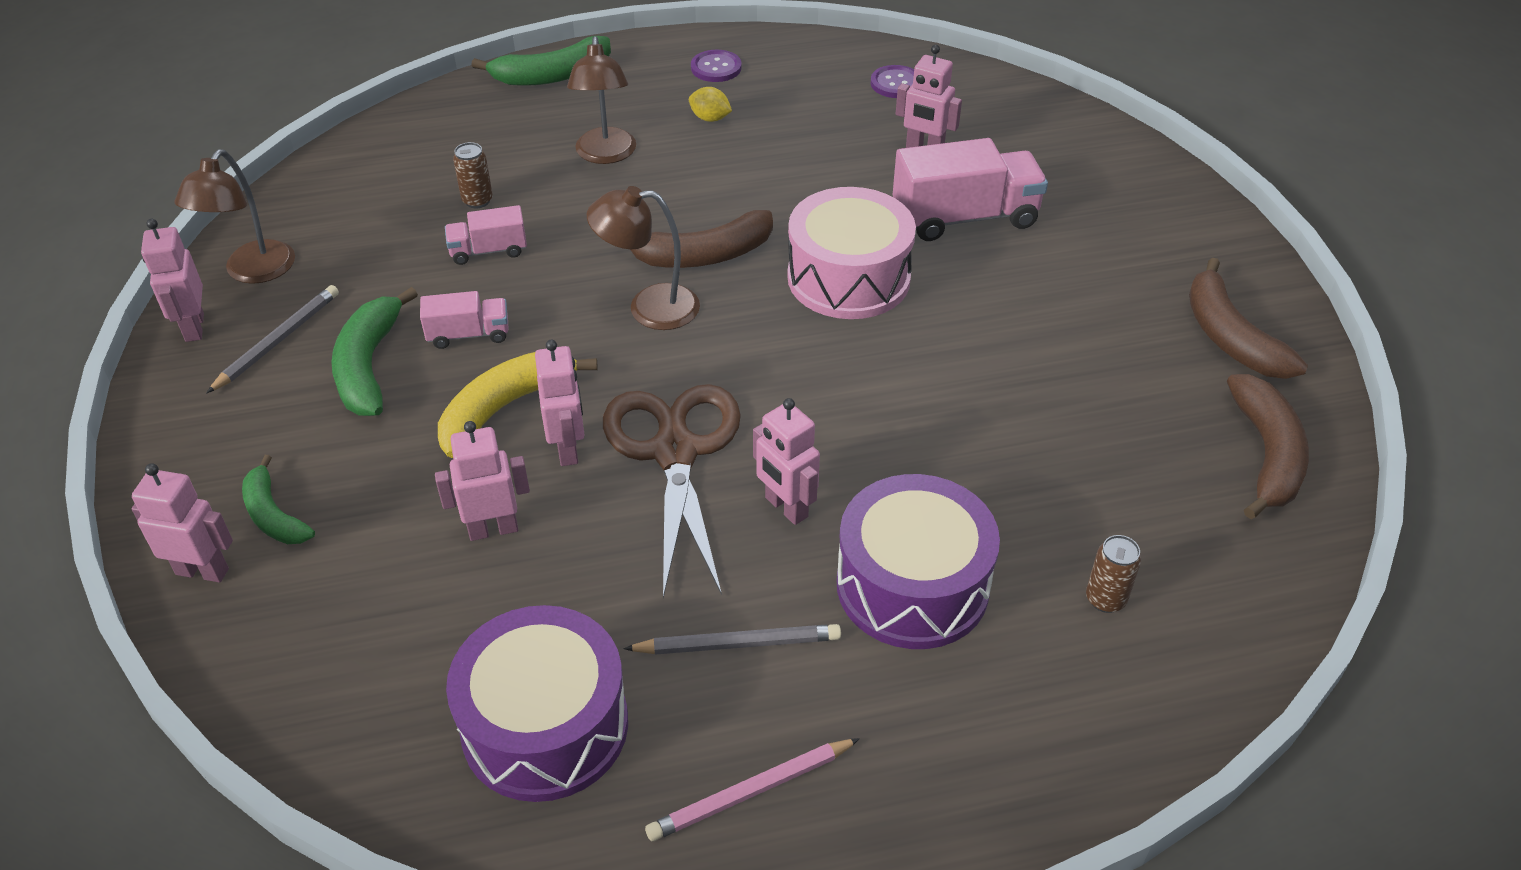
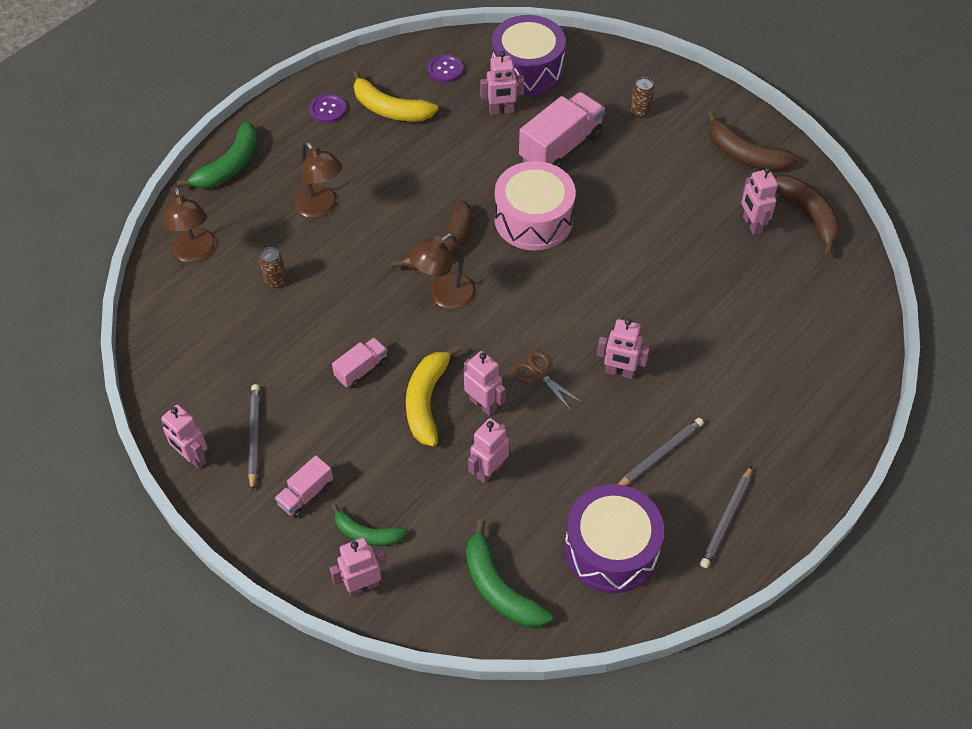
camera: 35 degrees left, 10 degrees up
brown lamp [174,149,295,284] -> brown lamp moved to [164,186,216,263]
green banana [331,287,418,416] -> green banana moved to [466,519,553,627]
pink truck [445,205,527,265] -> pink truck moved to [275,455,333,518]
brown scissors [603,384,741,598] -> brown scissors [512,350,582,411], size x0.47
pink pencil [645,738,860,841] -> grey pencil [700,466,752,568]
yellow lemon [689,87,732,122] -> none
purple drum [837,474,1000,649] -> purple drum moved to [492,15,566,96]
brown can [1086,535,1141,613] -> brown can moved to [631,77,654,118]
none -> yellow banana [352,70,438,122]
none -> pink robot [741,167,778,235]

